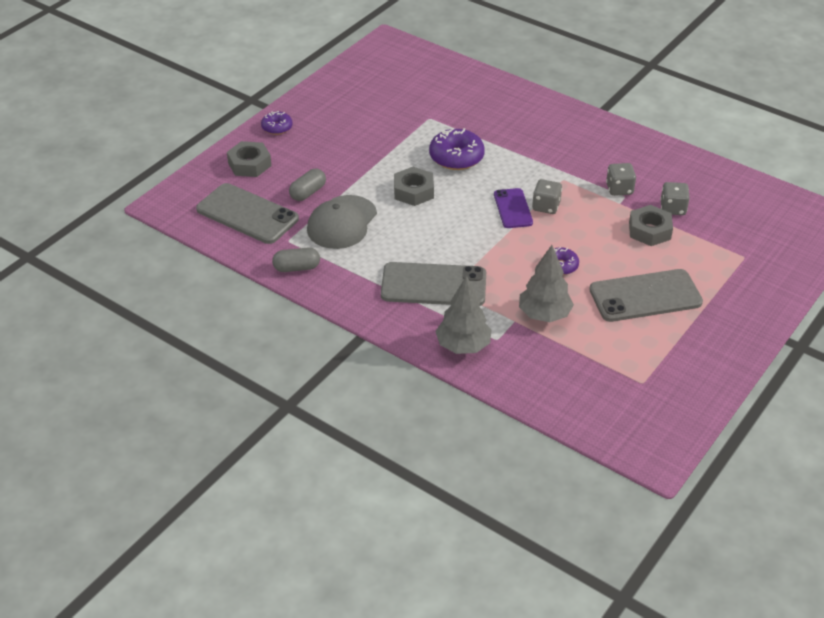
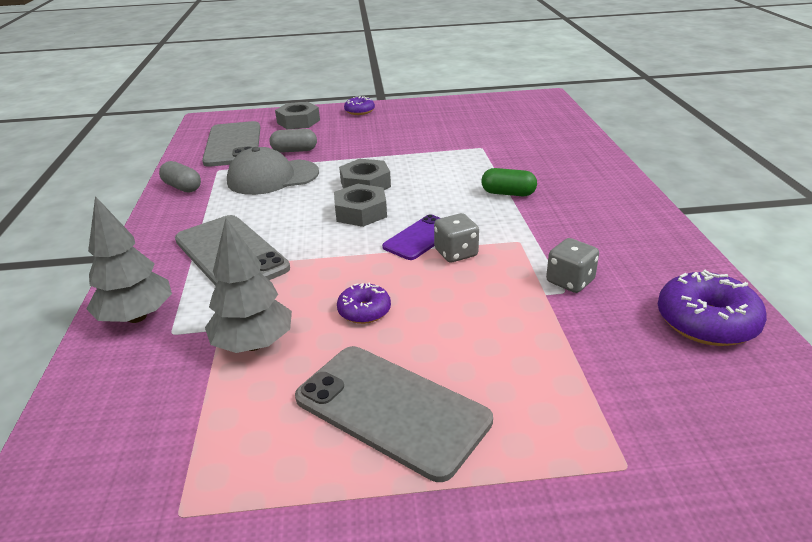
camera: 50 degrees right, 10 degrees down
purple donut [429,128,485,170] -> purple donut moved to [658,270,767,346]
grey nut [629,205,673,246] -> grey nut moved to [334,184,387,227]
grey dice [660,182,690,215] -> none
none -> green capsule [481,168,537,196]

